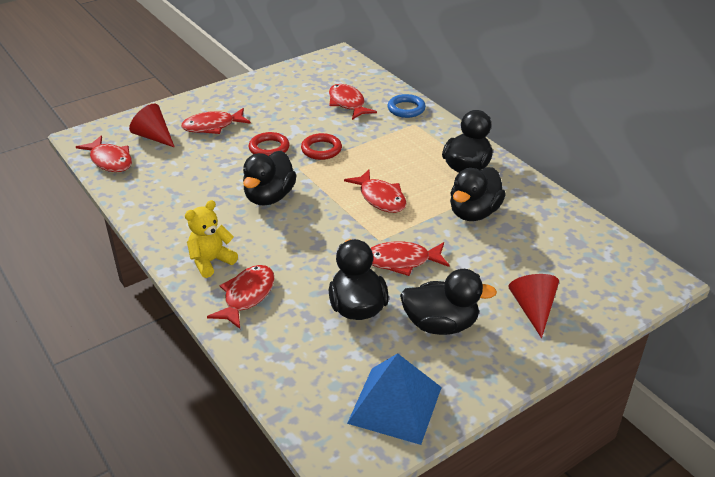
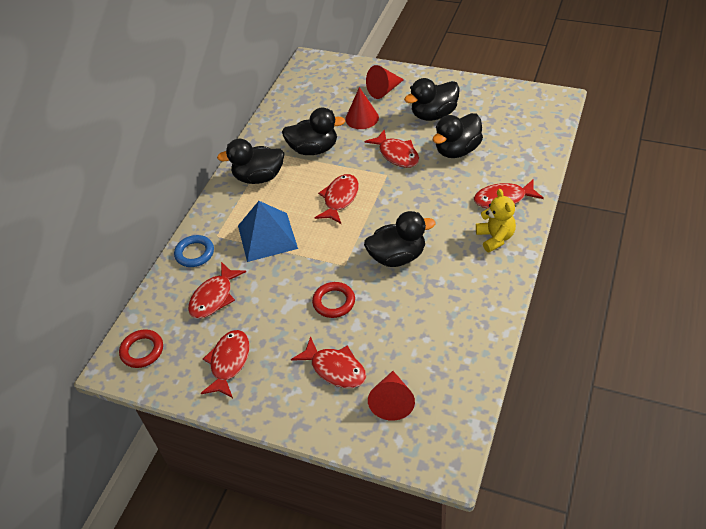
camera: 120 degrees left, 10 degrees up
red fish [76,135,132,172] -> red fish moved to [201,330,250,398]
yellow teddy bear [185,200,238,278] -> yellow teddy bear turned 120 degrees counterclockwise [476,189,516,252]
red ring [301,133,342,160] -> red ring moved to [119,329,163,368]
blue pyramid [347,353,442,445] -> blue pyramid moved to [238,201,298,262]
black duck [400,269,497,335] -> black duck turned 90 degrees counterclockwise [404,78,460,121]
none -> red cone [345,87,379,129]

